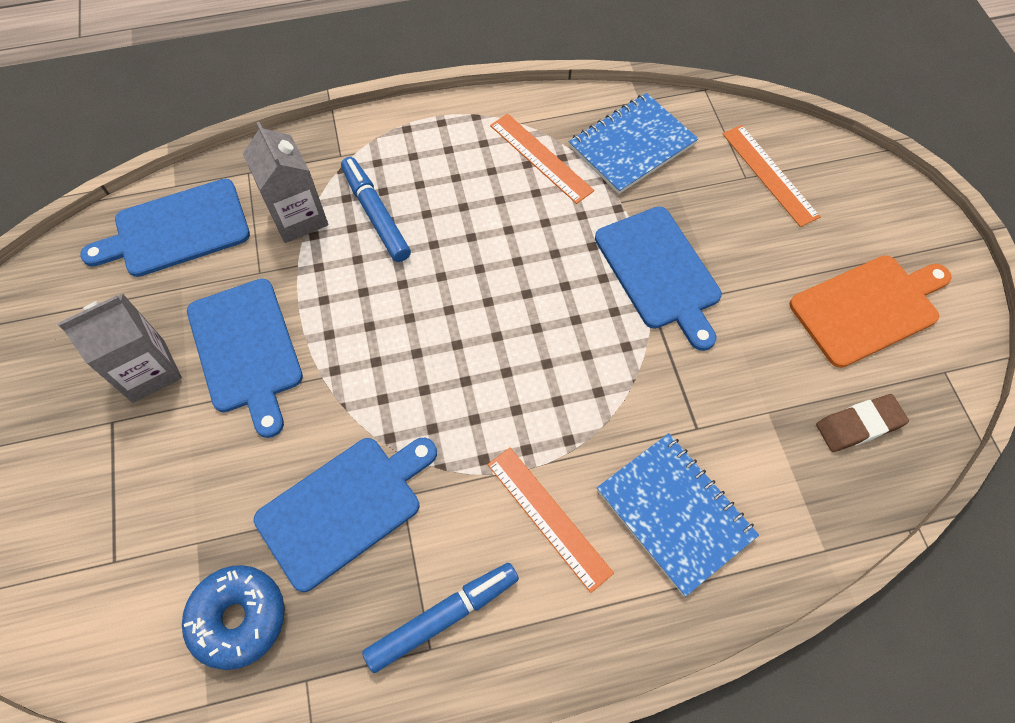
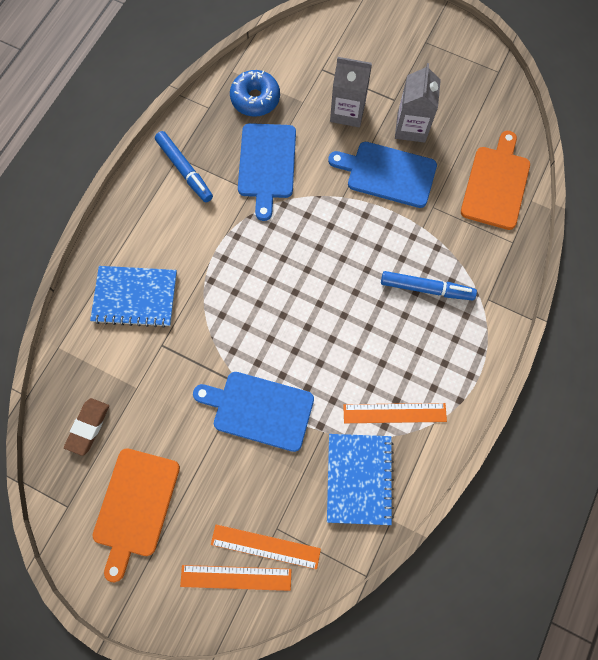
camera: 130 degrees right, 10 degrees up
blue cutting board [80,179,250,277] -> orange cutting board [461,131,530,230]
grey carton [243,122,328,243] -> grey carton moved to [330,57,372,127]
blue marker [362,563,519,673] -> blue marker turned 45 degrees counterclockwise [155,131,213,202]
orange ruler [487,448,614,593] -> orange ruler moved to [180,565,291,591]

